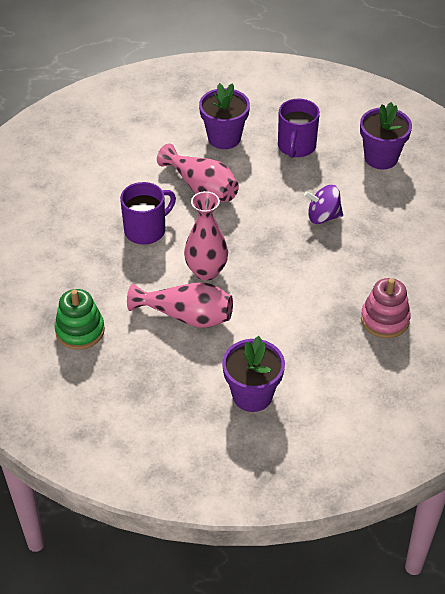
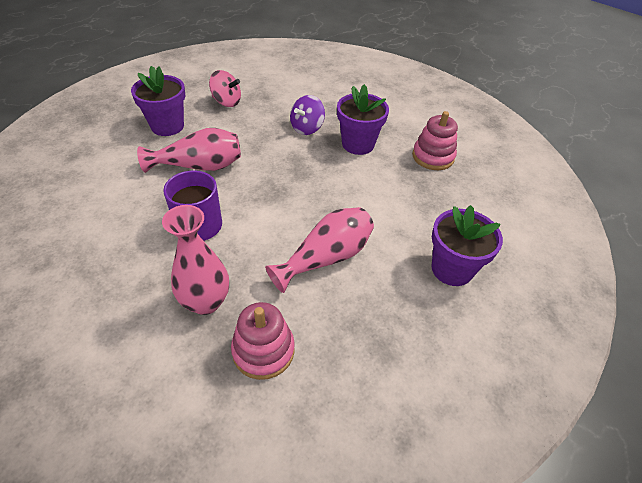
camera: 55 degrees left, 0 degrees up
green stacking toy [54,289,105,350] -> pink stacking toy [231,302,295,380]
pink vase [184,191,228,281] -> pink vase moved to [162,205,229,315]
purple mug [278,98,320,158] -> pink spinning top [209,70,241,107]
purple flower pot [360,102,412,170] -> purple flower pot moved to [337,84,389,155]

